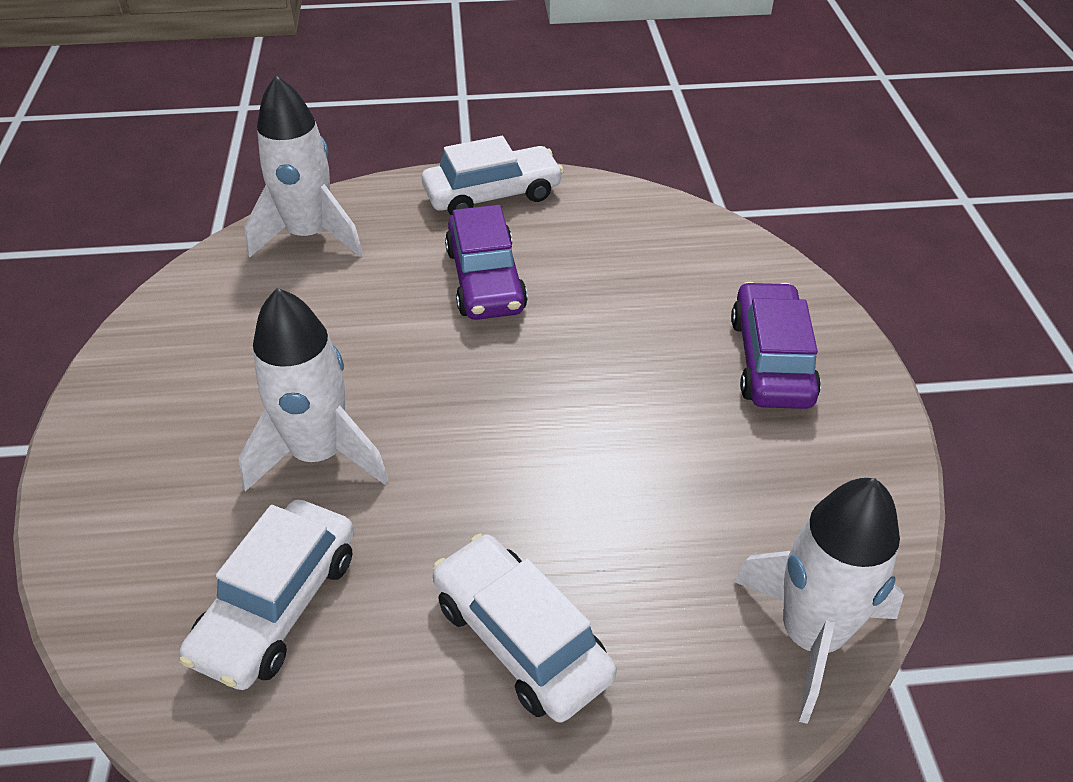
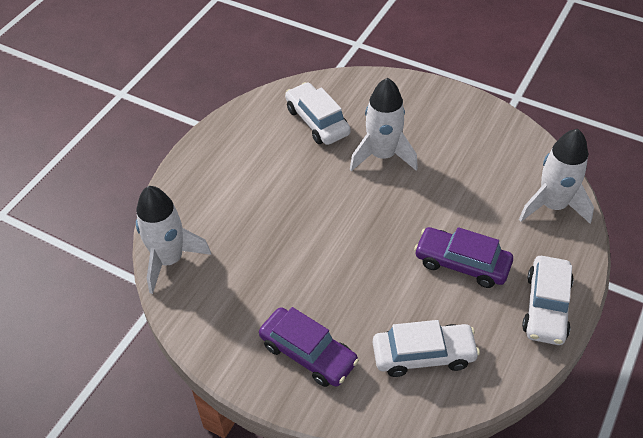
camera: 125 degrees right, 5 degrees up
white car [433,533,617,722] -> white car moved to [373,320,480,377]

